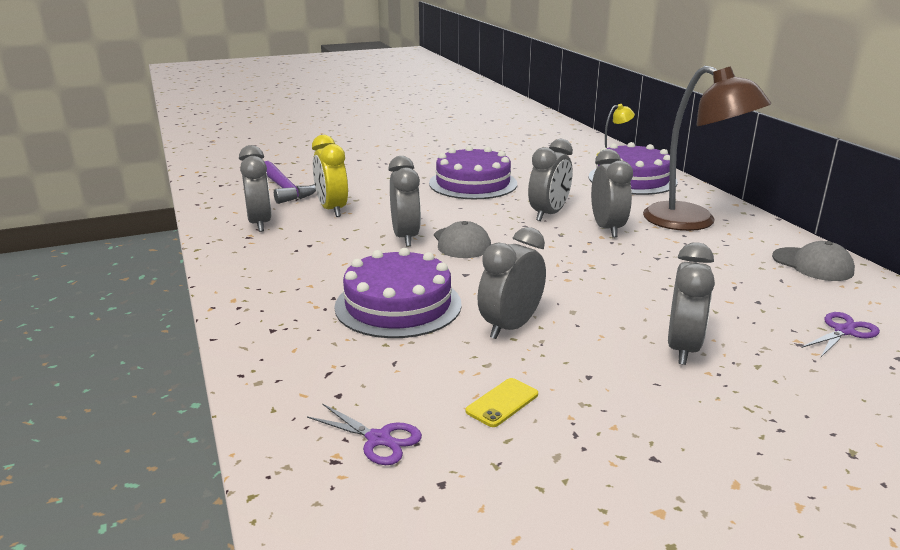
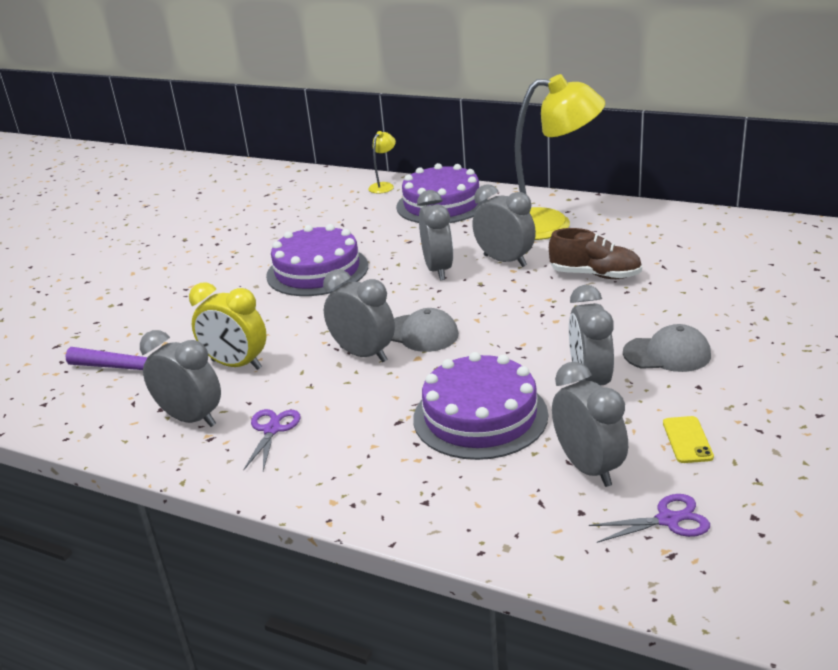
camera: 40 degrees left, 5 degrees up
brown lamp [643,66,771,231] -> yellow lamp [515,74,605,240]
grey clock [668,242,715,365] -> grey clock moved to [552,362,628,487]
grey cap [772,241,855,281] -> grey cap moved to [623,324,711,372]
purple scissors [801,312,880,357] -> purple scissors moved to [243,409,301,471]
none -> brown shoe [549,228,642,279]

